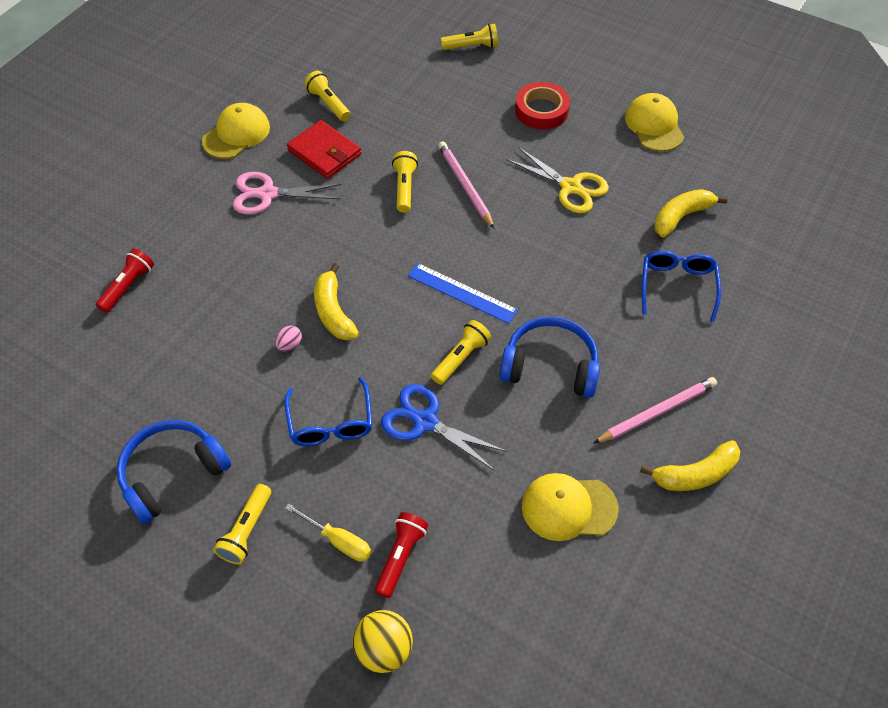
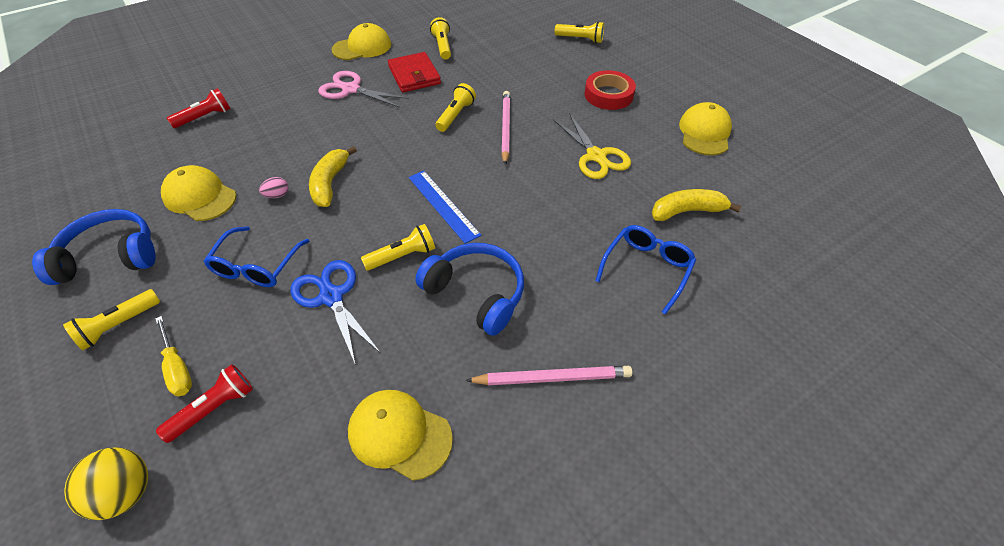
camera: 25 degrees right, 5 degrees down
yellow banana [640,440,740,491] -> none
none -> yellow cap [161,165,237,221]

